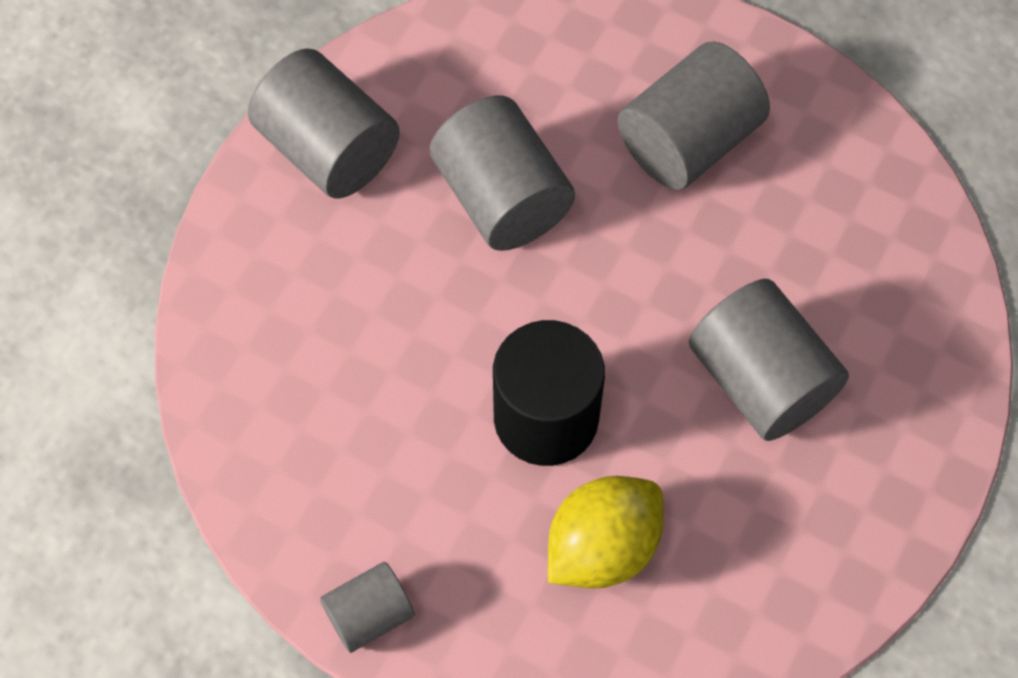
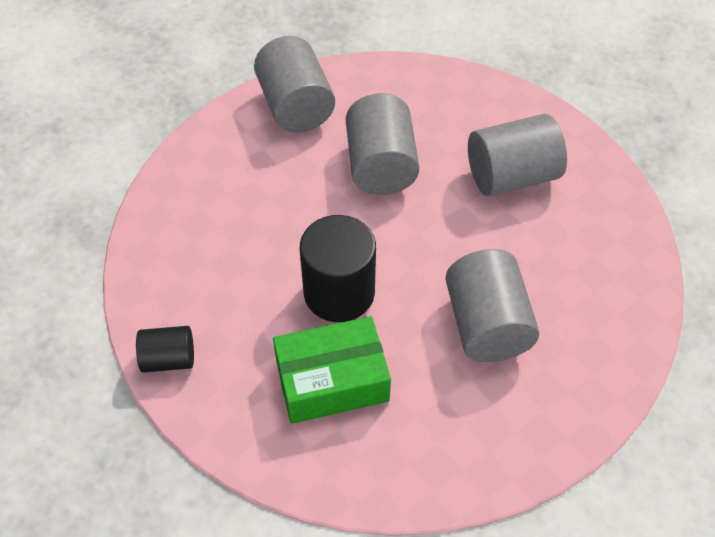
camera: 25 degrees right, 10 degrees down
grey cylinder [320,562,415,653] -> black cylinder [136,326,194,373]
yellow lemon [548,476,664,589] -> green box [273,316,391,424]

